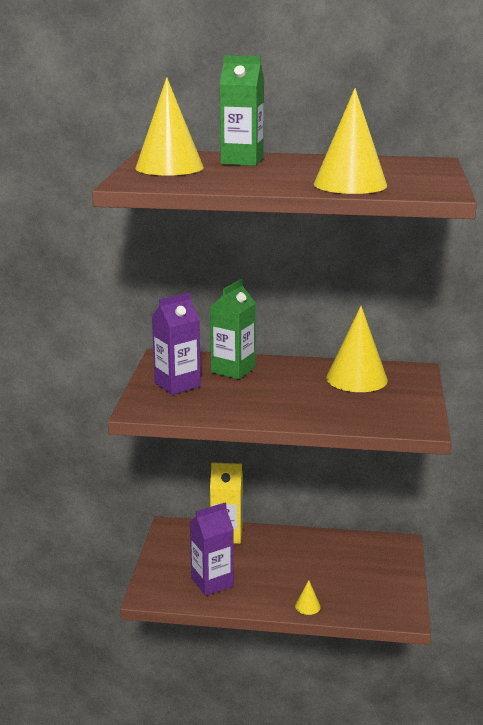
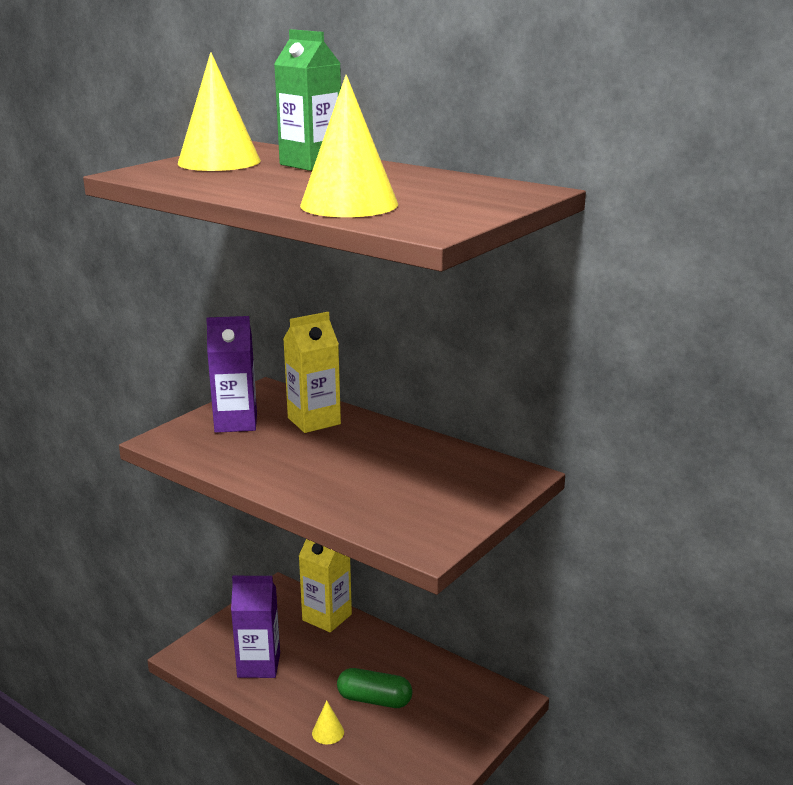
camera: 30 degrees right, 0 degrees up
green carton [210,279,256,379] -> yellow carton [283,312,341,433]
yellow cone [326,306,388,392] -> none
none -> green capsule [337,668,413,708]

